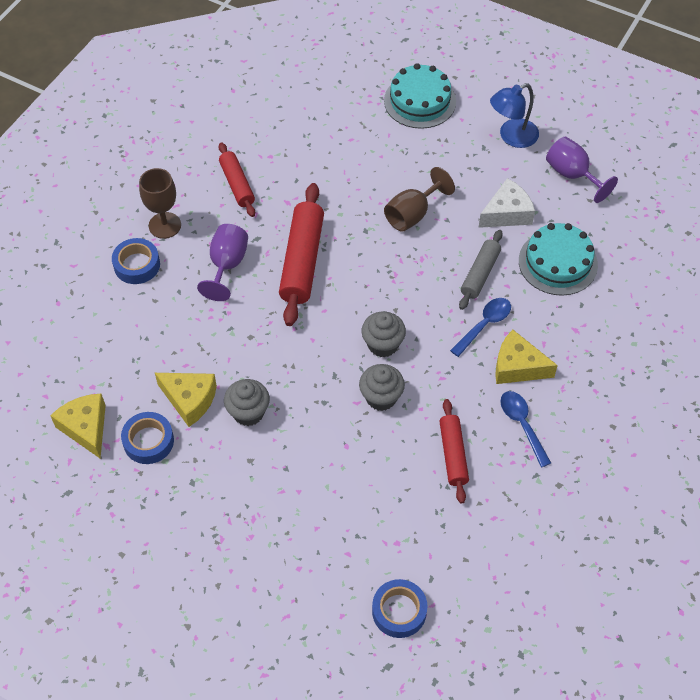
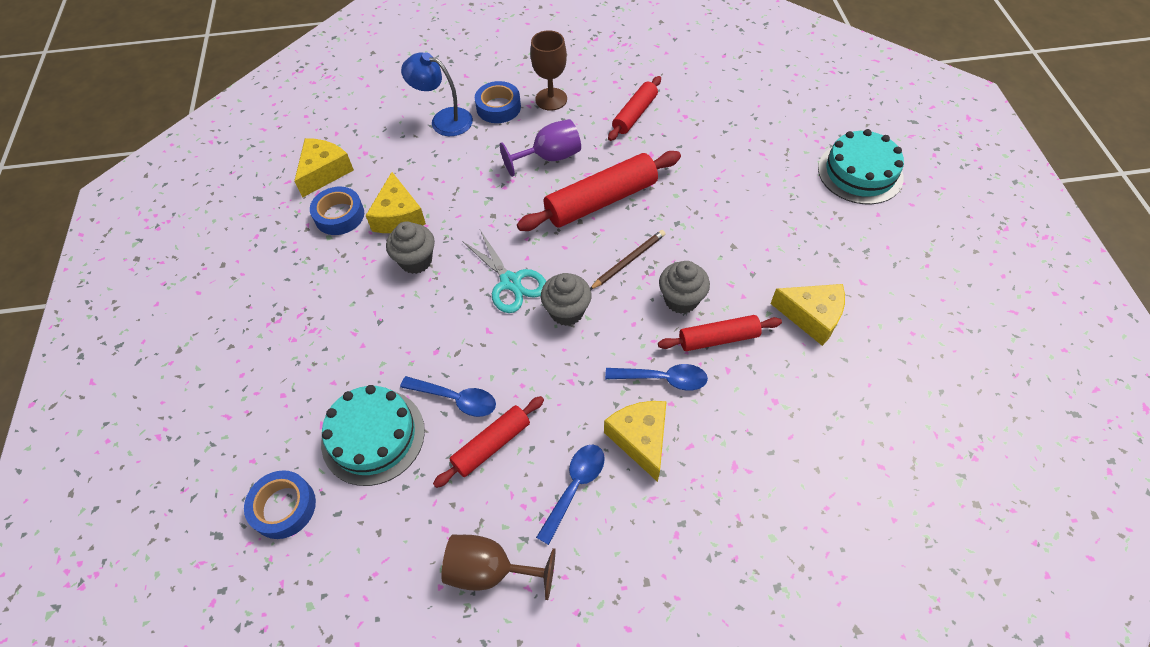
camera: 55 degrees right, 0 degrees up
grey cupcake [359,364,405,411] -> grey cupcake moved to [659,261,710,314]
brown goblet [384,167,455,232] -> brown goblet moved to [441,535,556,600]
grey rolling pin [459,230,503,310] -> red rolling pin [658,315,782,351]
white cheese [478,178,535,228] -> yellow cheese [771,284,845,346]
blue lamp [490,83,539,148] -> blue lamp moved to [401,52,473,136]
turquoise cake [519,223,598,296] -> turquoise cake moved to [321,385,425,486]
purple goblet [546,137,618,203] -> none
none -> blue spoon [400,376,496,417]
none -> turquoise scissors [462,230,546,313]
none -> brown pencil [590,230,665,290]

